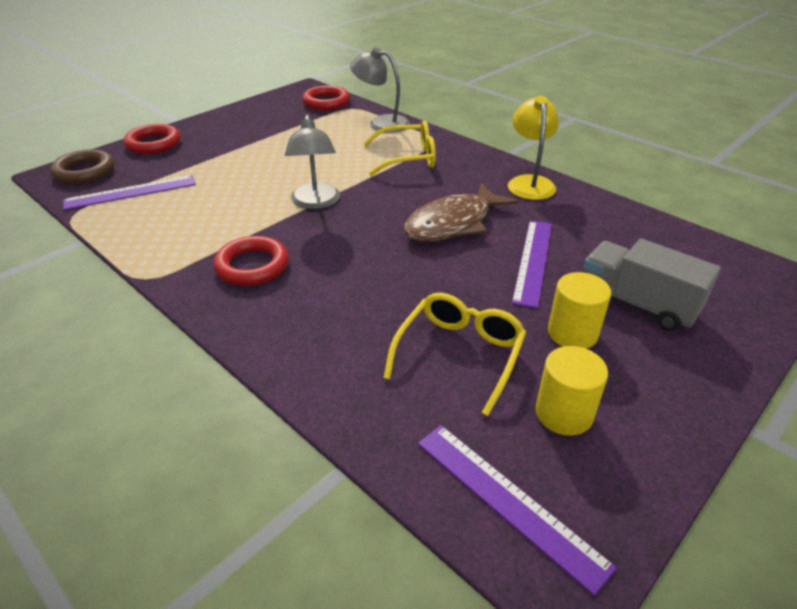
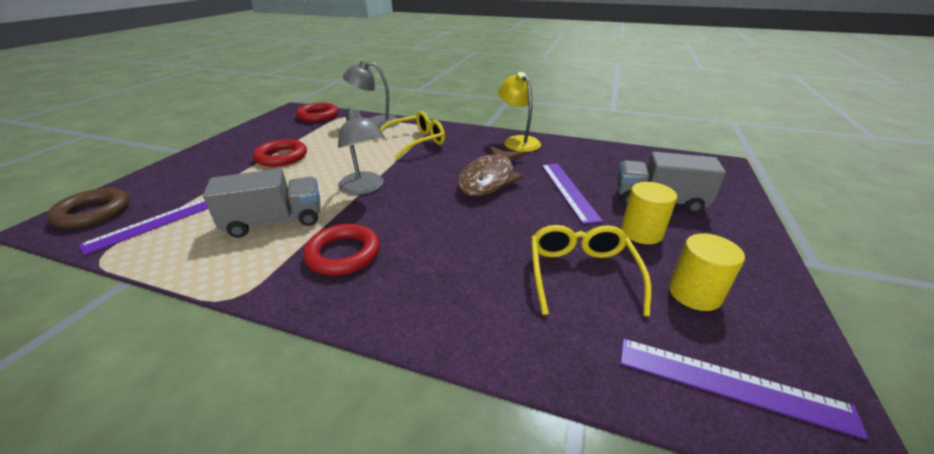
camera: 25 degrees left, 5 degrees down
red ring [123,124,181,154] -> red ring moved to [253,139,307,167]
none -> grey truck [203,169,321,238]

